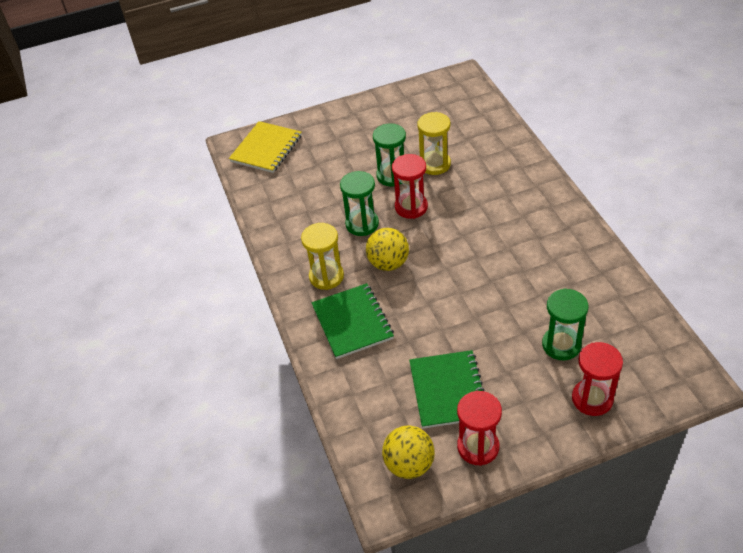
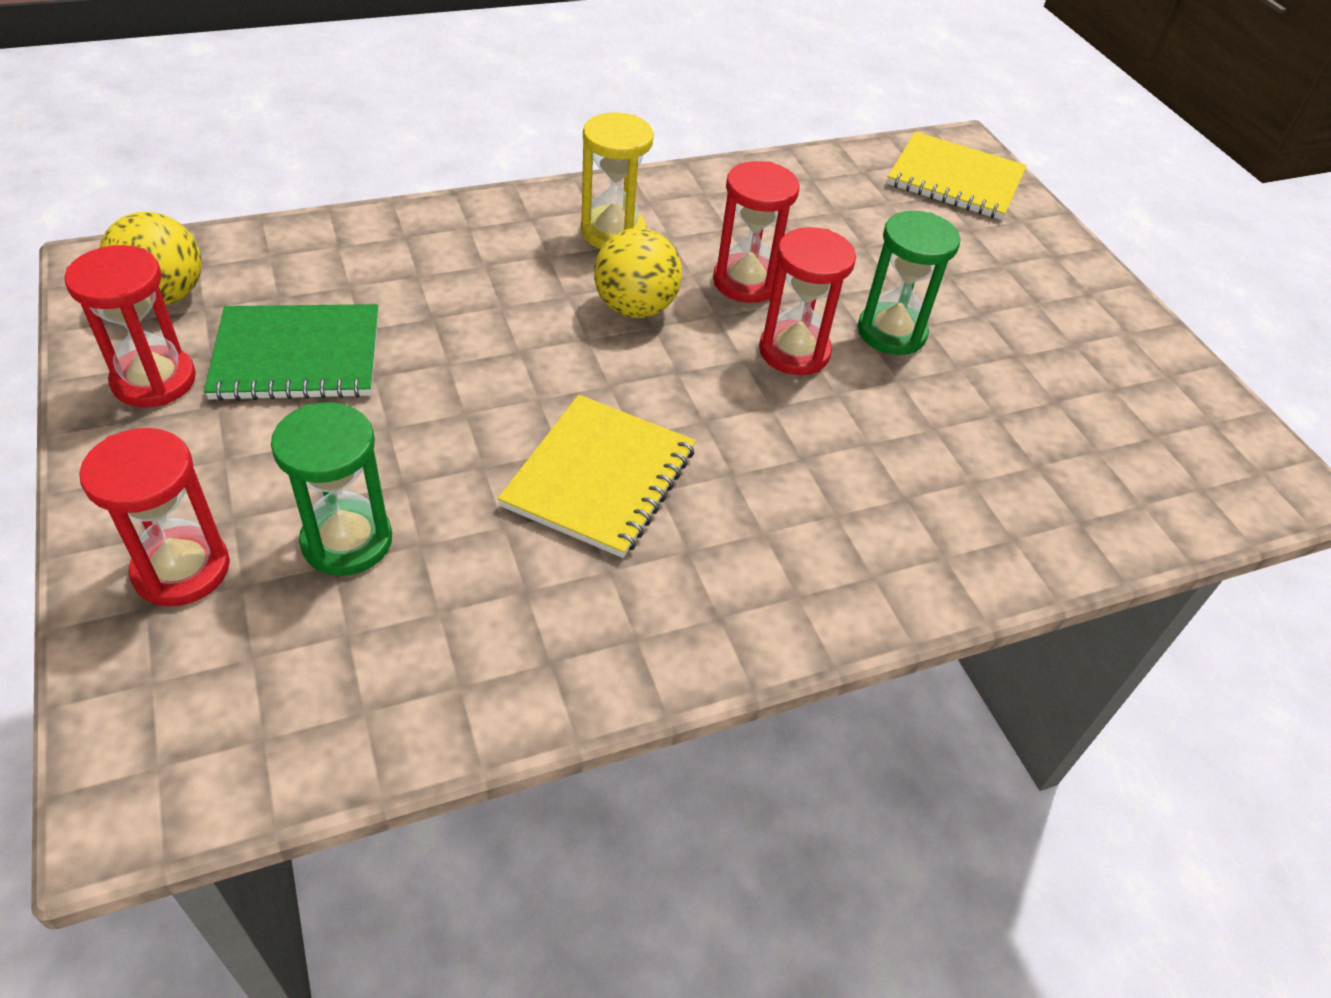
camera: 80 degrees right, 0 degrees up
green notebook [311,283,394,359] -> none
green hourglass [340,171,379,236] -> red hourglass [713,161,800,303]
yellow hourglass [417,112,451,175] -> none
none -> yellow notebook [498,395,696,558]

